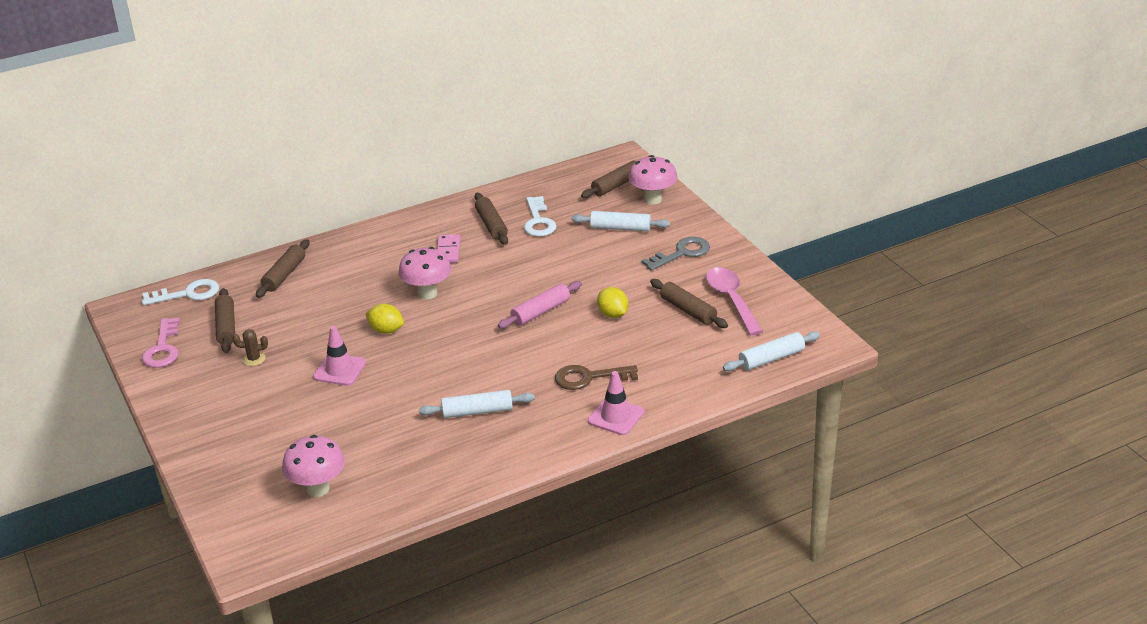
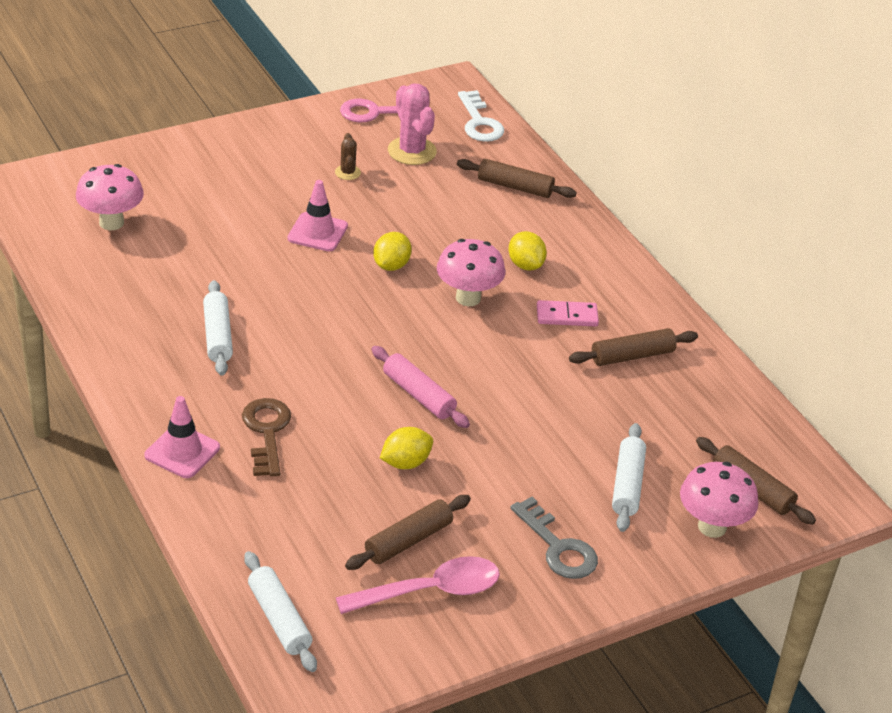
camera: 85 degrees right, 5 degrees up
brown rolling pin [215,288,235,353] -> pink cactus [388,84,437,165]
white key [524,196,556,237] -> none
none -> yellow lemon [509,231,547,270]

